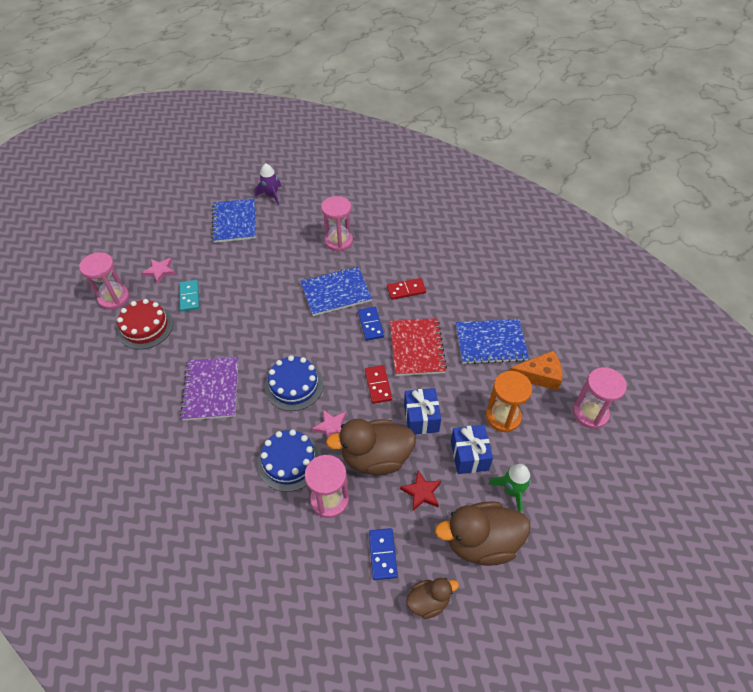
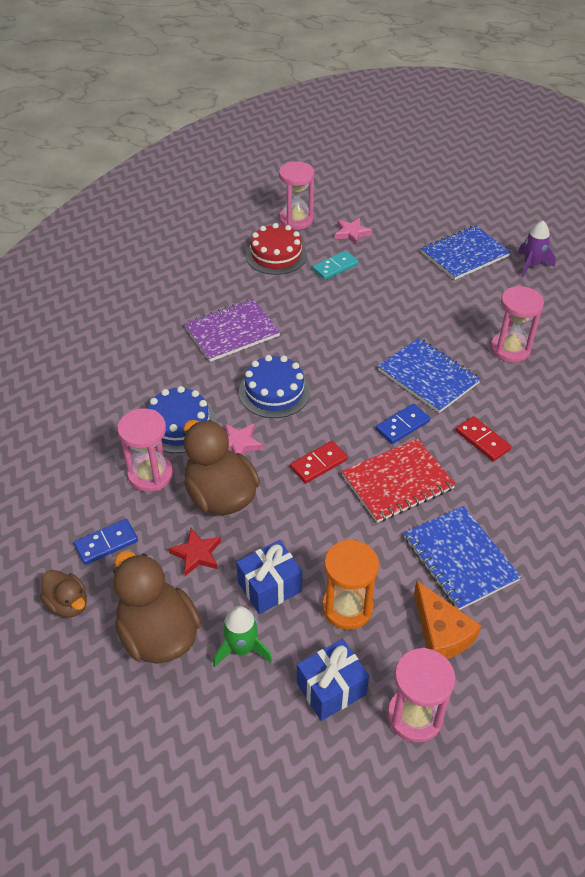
camera: 65 degrees right, 5 degrees down
blue gift [404,388,441,435] -> blue gift moved to [297,639,369,721]

